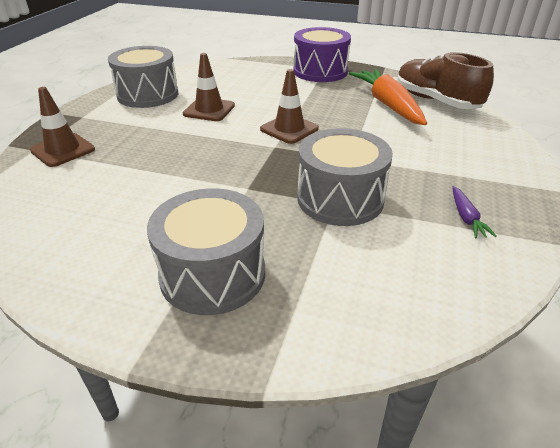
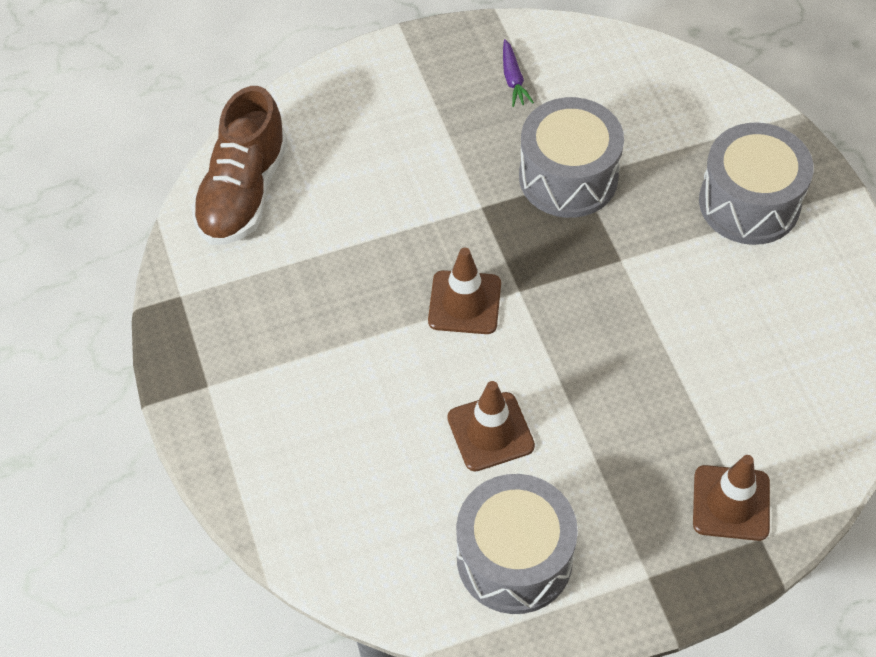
camera: 125 degrees left, 20 degrees up
purple drum [294,27,351,82] -> none
orange carrot [349,69,427,125] -> none
purple carrot [452,186,497,238] -> purple carrot turned 120 degrees clockwise [503,39,534,107]

